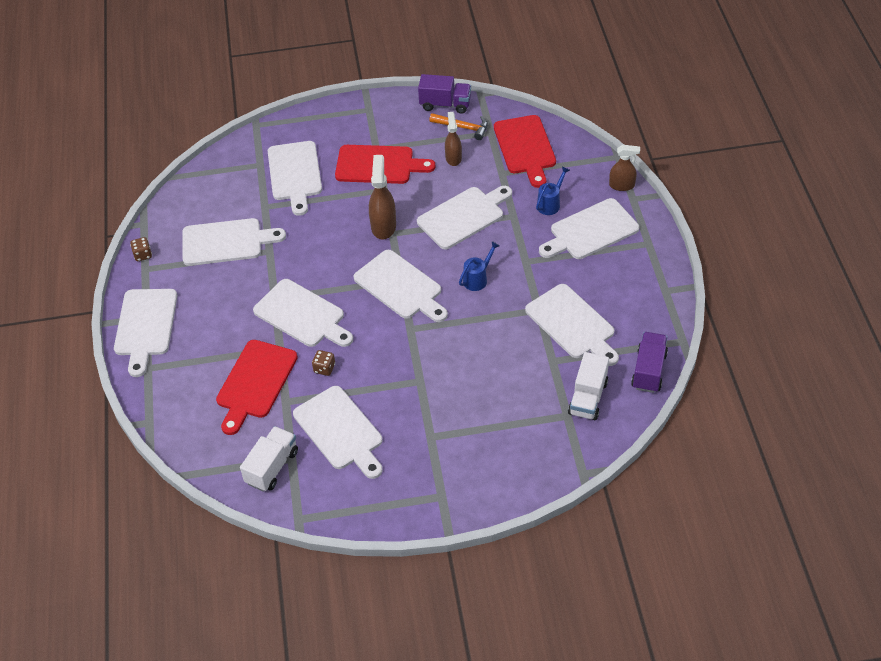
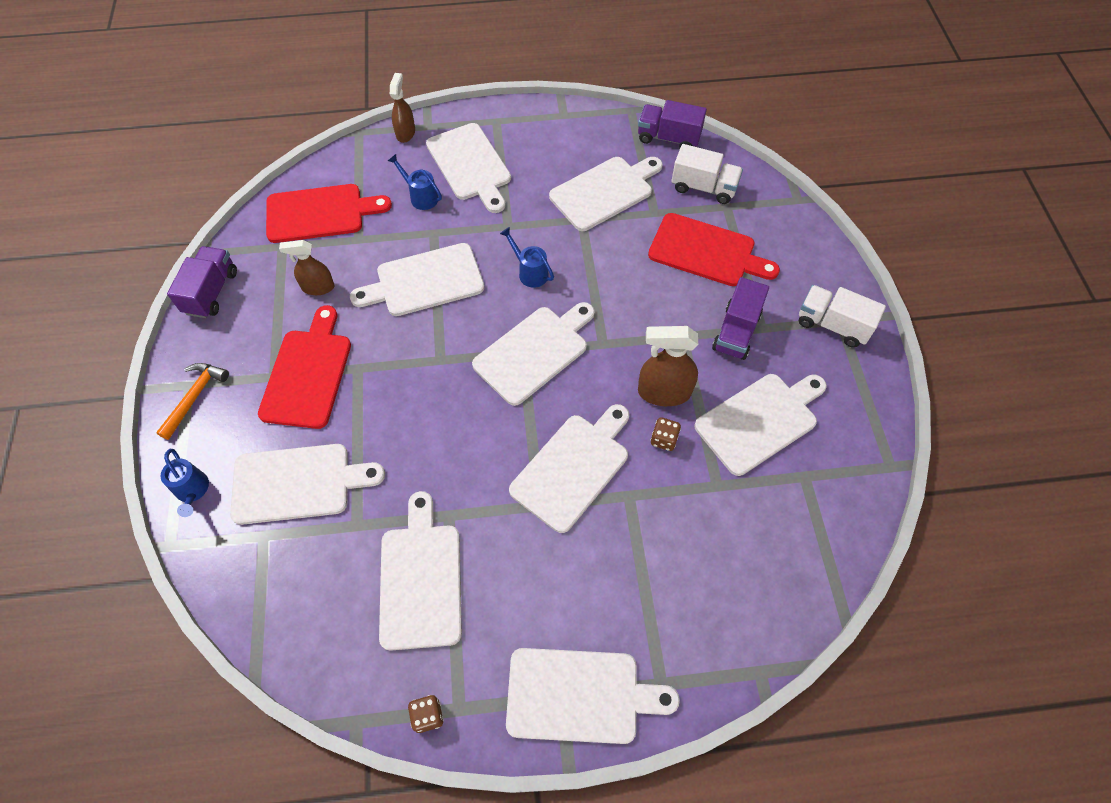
camera: 90 degrees left, 10 degrees up
red cutting board [216,340,298,435] -> red cutting board moved to [648,213,780,286]
white truck [240,426,298,492] -> white truck moved to [799,285,886,348]
brown spray bottle [369,155,396,239] -> brown spray bottle moved to [638,326,698,406]
white cutting board [417,186,512,249] -> white cutting board turned 75 degrees counterclockwise [350,243,484,316]
orange hammer [429,113,488,140] -> orange hammer moved to [156,363,229,440]
none -> blue watering can [161,449,209,517]
none -> purple truck [712,277,769,360]

